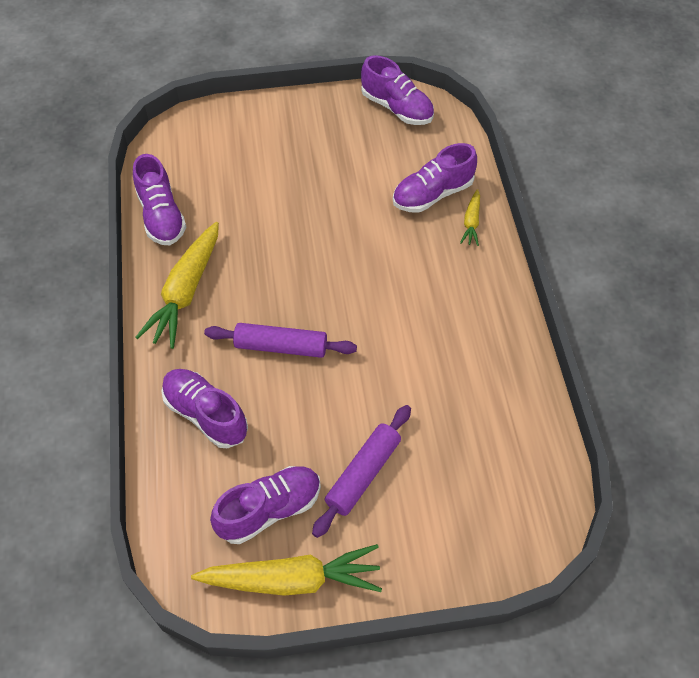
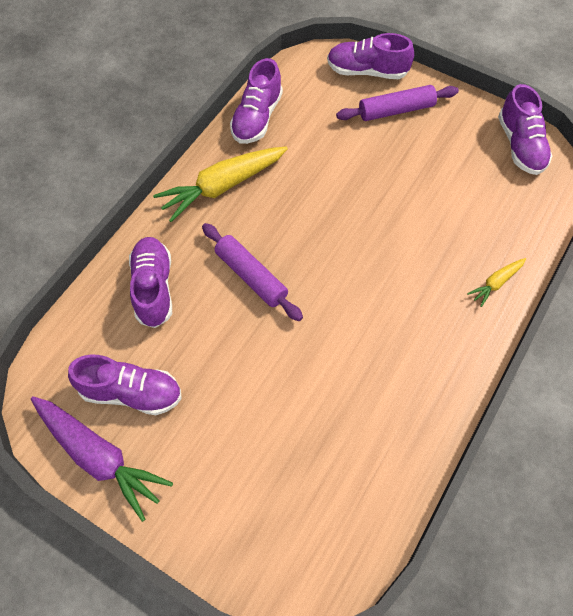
camera: 40 degrees right, 5 degrees up
yellow carrot [191,544,382,596] -> purple carrot [31,396,173,522]
purple rolling pin [312,405,411,538] -> purple rolling pin moved to [336,85,459,121]
purple shoe [393,143,477,213] -> purple shoe moved to [327,33,414,79]

